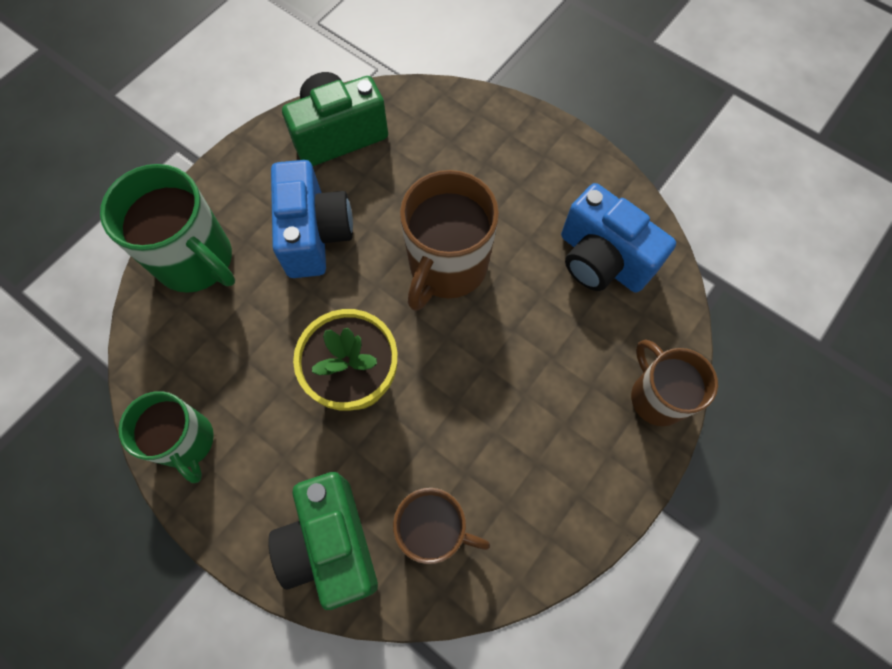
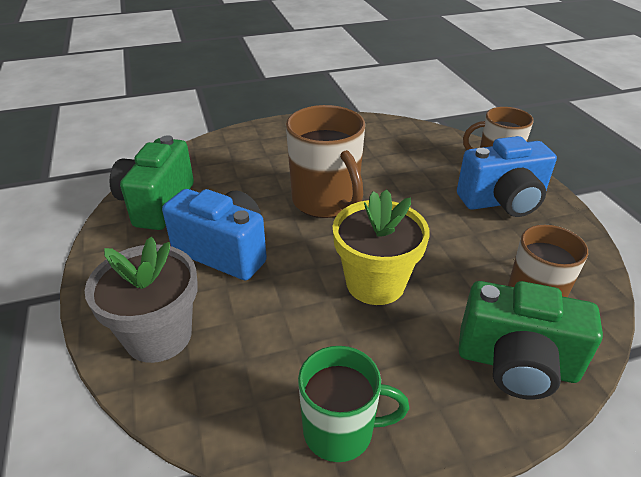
camera: 55 degrees left, 30 degrees down
green mug [100,164,235,293] -> grey flower pot [85,237,198,363]
blue camera [561,183,676,292] -> blue camera moved to [457,136,557,217]

